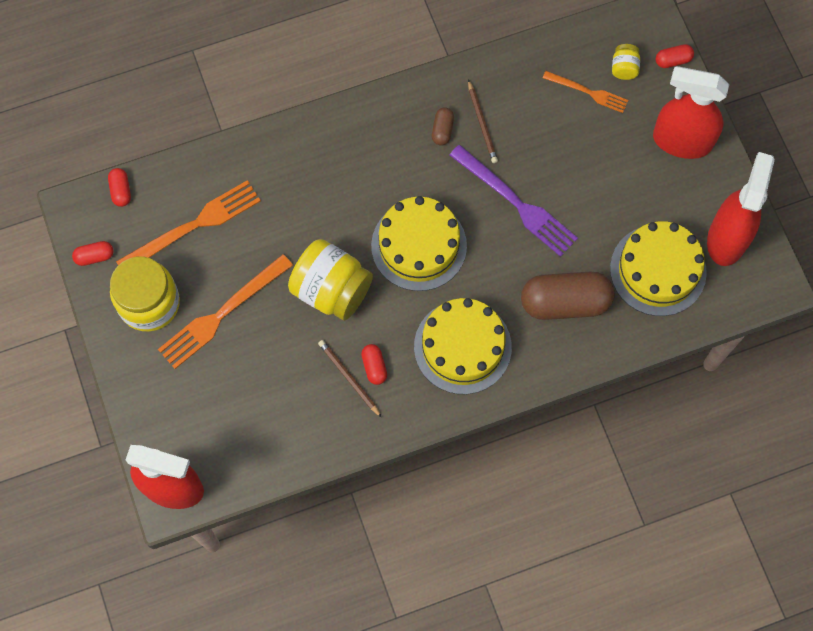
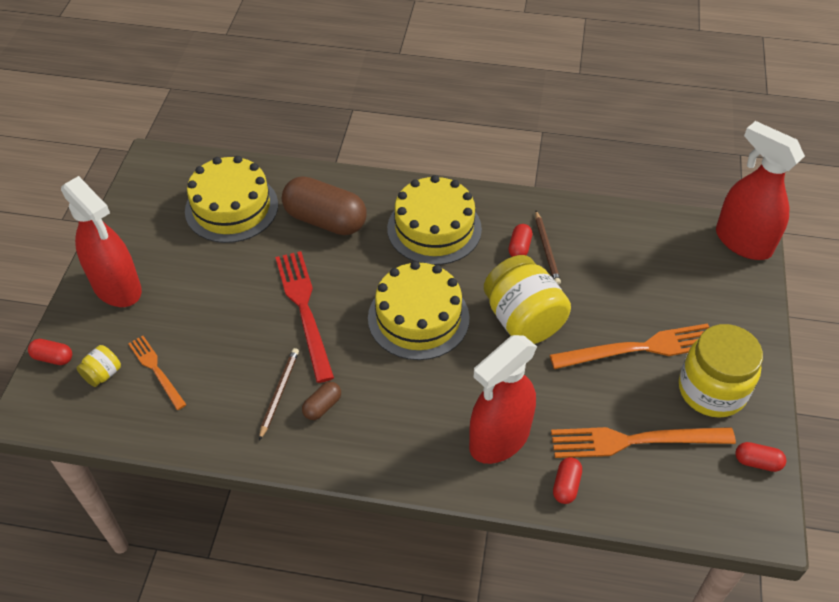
camera: 150 degrees left, 20 degrees down
red capsule [108,168,131,207] -> red capsule moved to [553,457,582,504]
purple fork [450,145,578,257] -> red fork [275,251,334,383]
red spray bottle [707,152,775,266] -> red spray bottle moved to [469,335,537,464]

